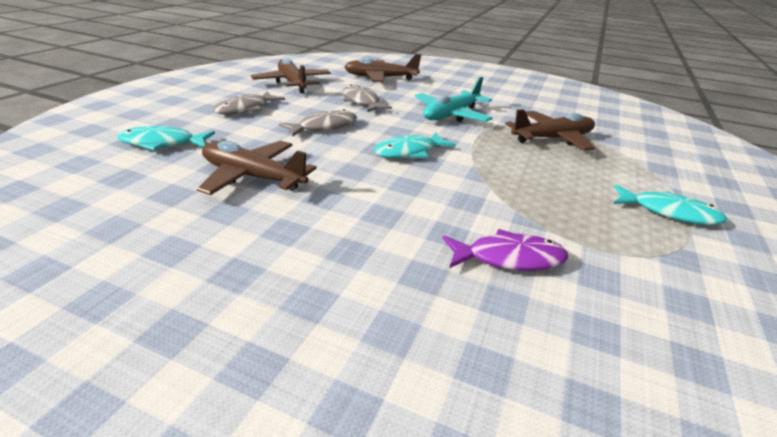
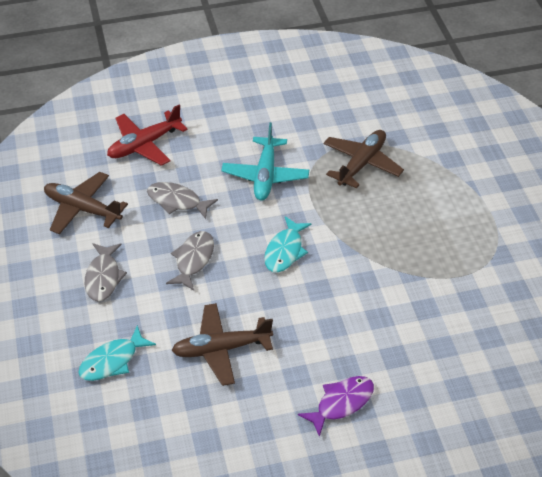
camera: 35 degrees left, 15 degrees up
brown plane [344,54,421,82] -> red plane [107,105,188,166]
purple fish [443,229,568,271] -> purple fish moved to [298,376,374,437]
turquoise fish [614,184,727,225] -> none

